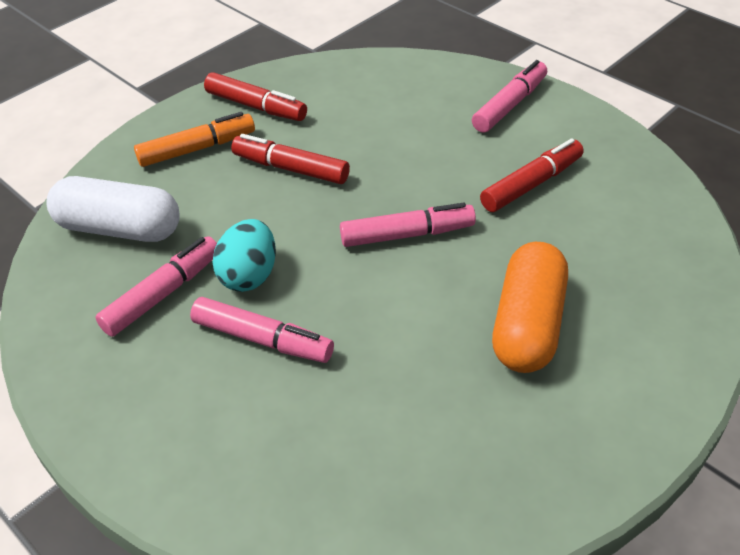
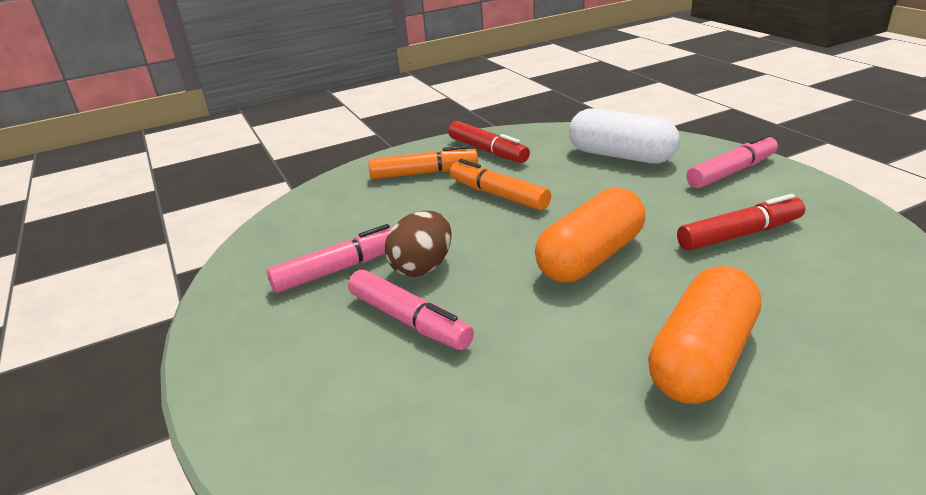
camera: 20 degrees right, 15 degrees down
white capsule [46,176,180,242] -> white capsule moved to [569,108,680,164]
turquoise egg [212,219,276,292] -> brown egg [385,211,452,277]
red marker [231,134,350,184] -> orange marker [450,159,551,210]
pink marker [340,203,476,247] -> orange capsule [535,187,645,282]

